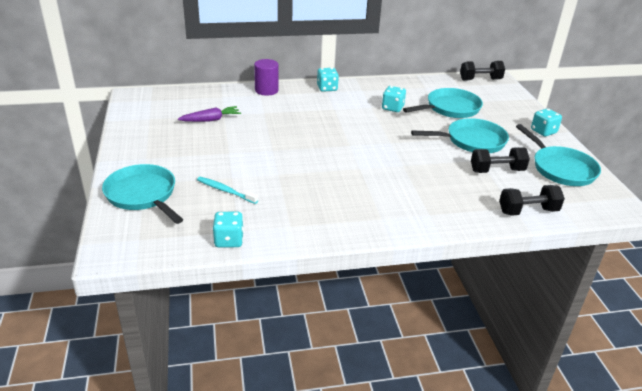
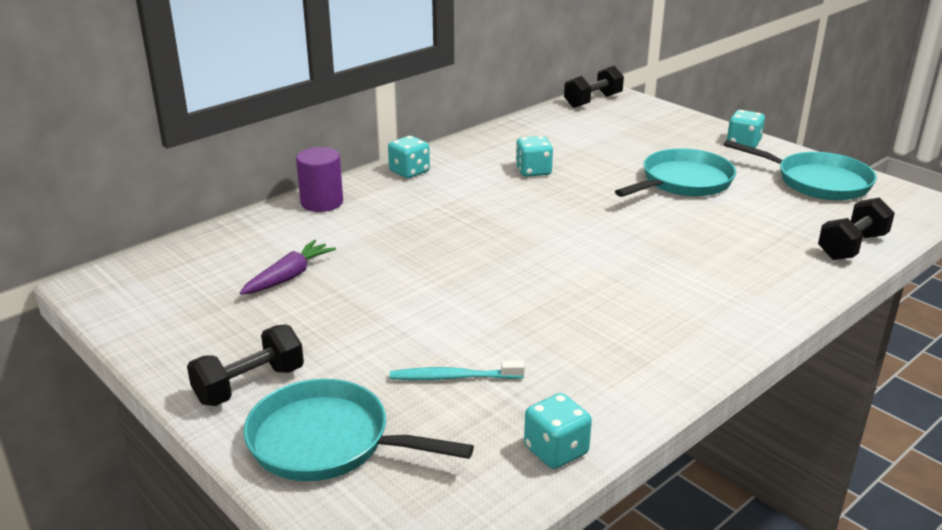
camera: 30 degrees left, 5 degrees down
turquoise pan [403,88,483,118] -> none
black dumbbell [471,147,530,173] -> black dumbbell moved to [187,324,304,406]

